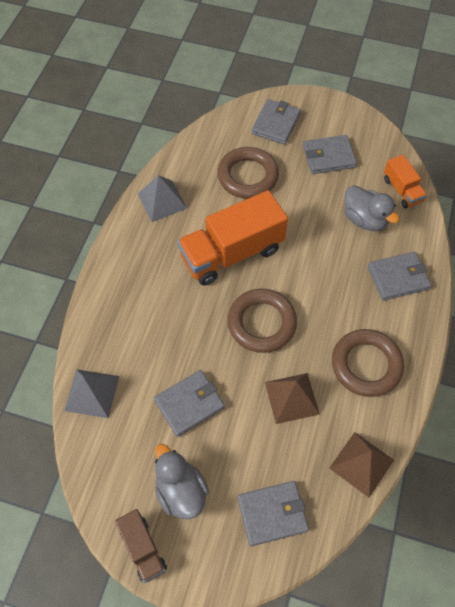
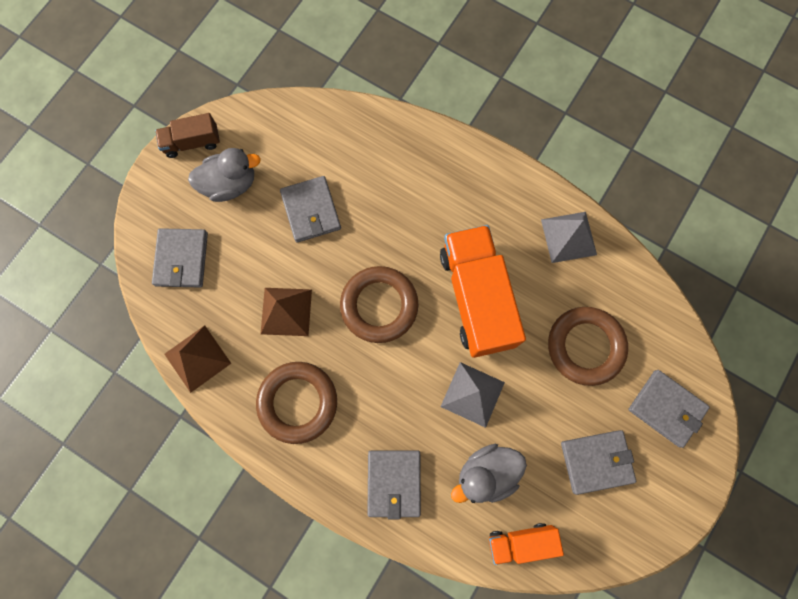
camera: 105 degrees right, 15 degrees up
grey pyramid [64,369,119,418] -> grey pyramid moved to [440,362,505,428]
grey wallet [303,135,357,174] -> grey wallet turned 75 degrees clockwise [561,430,636,495]

